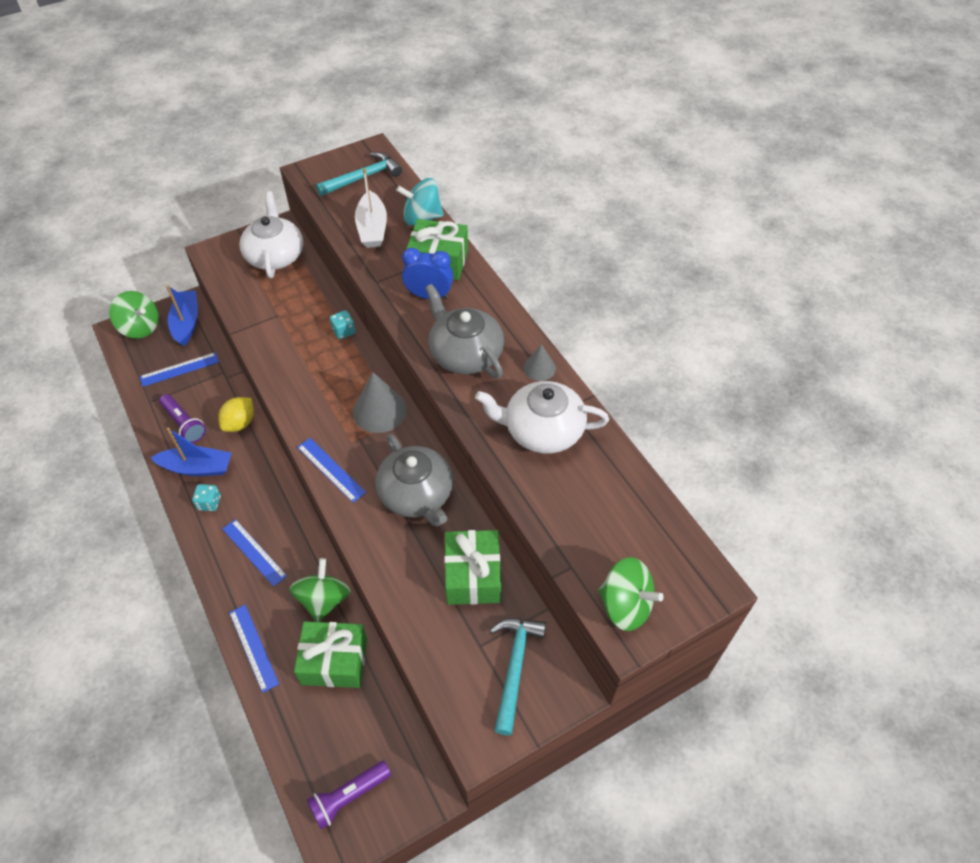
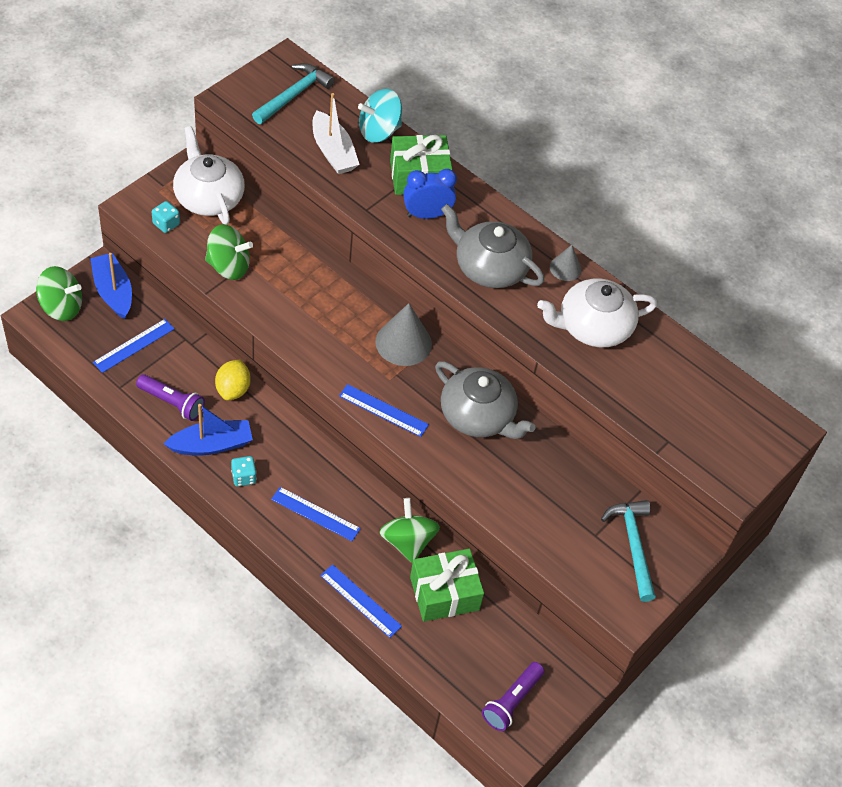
camera: 25 degrees left, 0 degrees up
turquoise dice [330,310,356,339] -> turquoise dice moved to [152,201,180,233]
green gift [444,530,501,605] -> none
green spinning top [598,557,664,631] -> green spinning top moved to [205,224,253,280]

